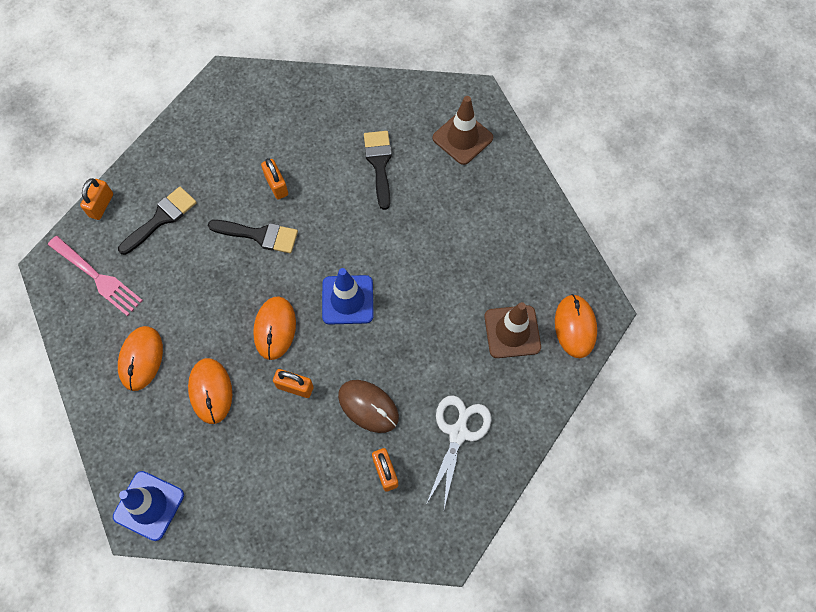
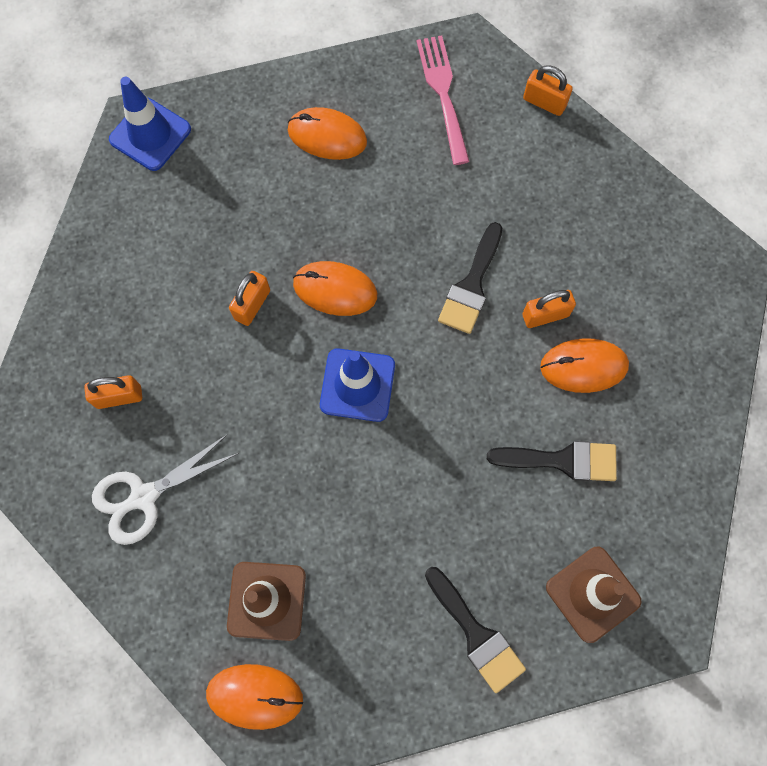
camera: 100 degrees right, 5 degrees up
pink fork [48,236,143,316] -> pink fork turned 120 degrees clockwise [417,36,470,165]
black brush [118,187,197,255] -> black brush moved to [425,567,526,693]
orange mouse [188,358,232,424] -> orange mouse moved to [540,338,629,393]
brown mouse [338,380,399,433] -> none
white scissors [427,395,491,508] -> white scissors turned 120 degrees clockwise [92,434,239,545]

